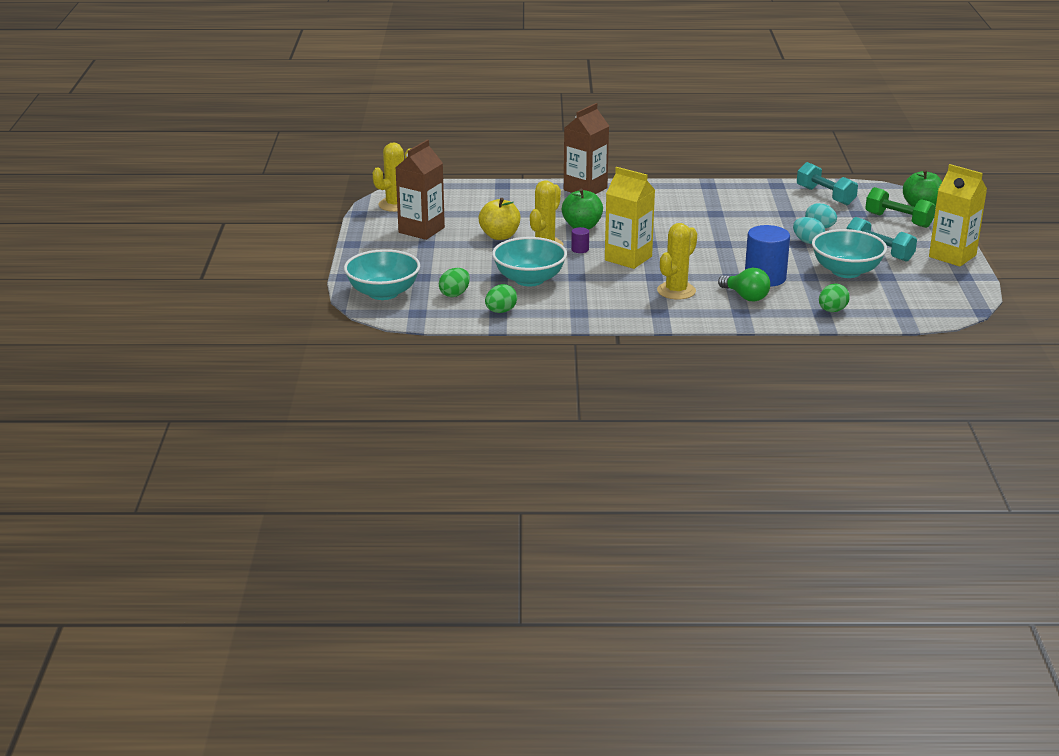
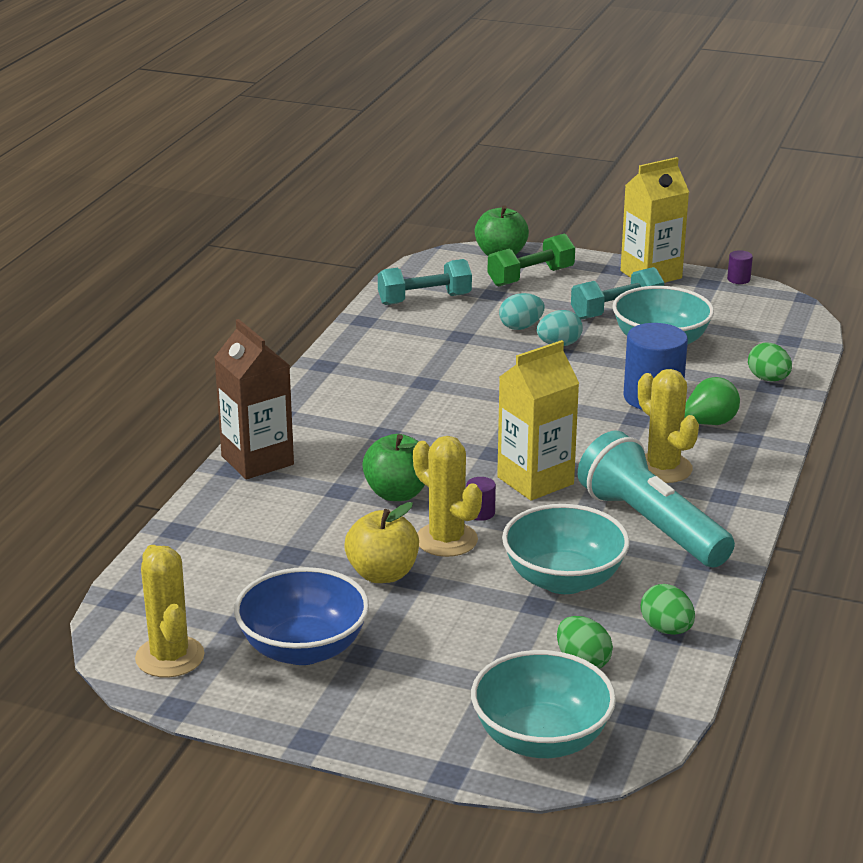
camera: 70 degrees left, 0 degrees up
brown carton [396,140,445,240] -> blue bowl [234,567,369,665]
none -> turquoise flashlight [578,431,735,567]
none -> purple cylinder [727,250,753,284]

